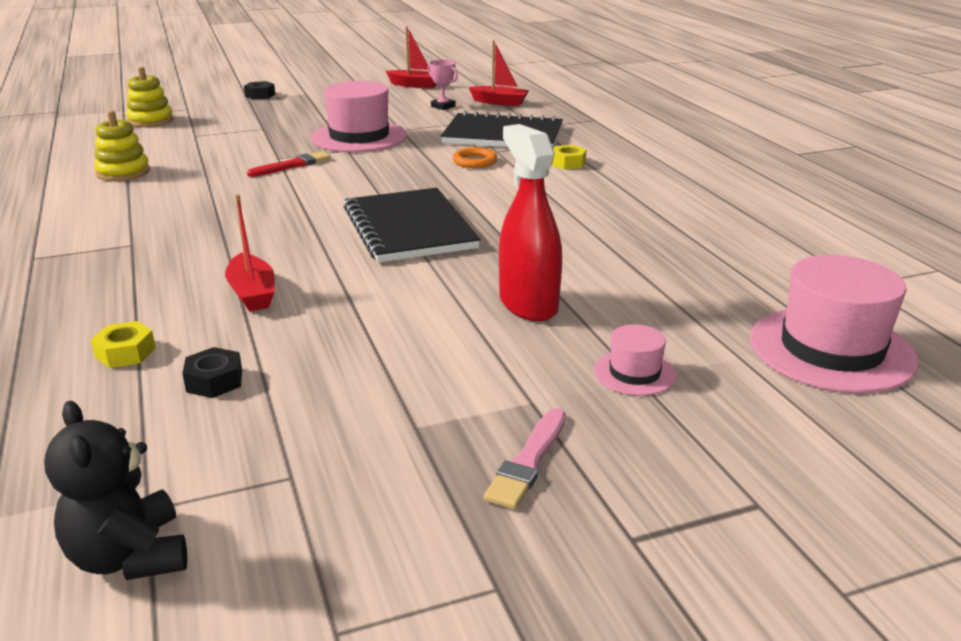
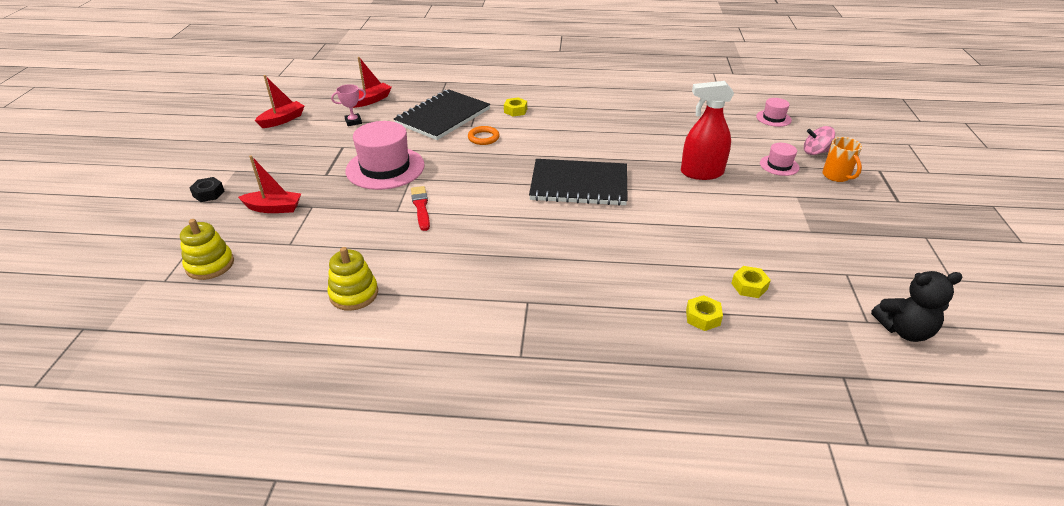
camera: 65 degrees left, 10 degrees up
black nut [182,347,242,398] -> yellow nut [731,266,771,298]
red boat [225,194,275,312] -> red boat moved to [238,155,301,213]
pink brush [484,408,566,509] -> none
pink hat [750,255,919,393] -> pink hat [756,98,792,127], size x0.49
none -> pink spinning top [804,126,835,155]
none -> orange mug [823,137,862,182]

